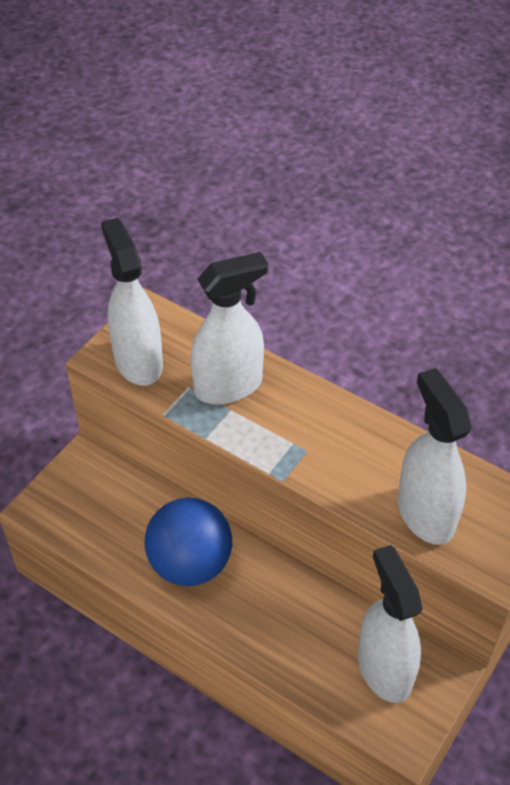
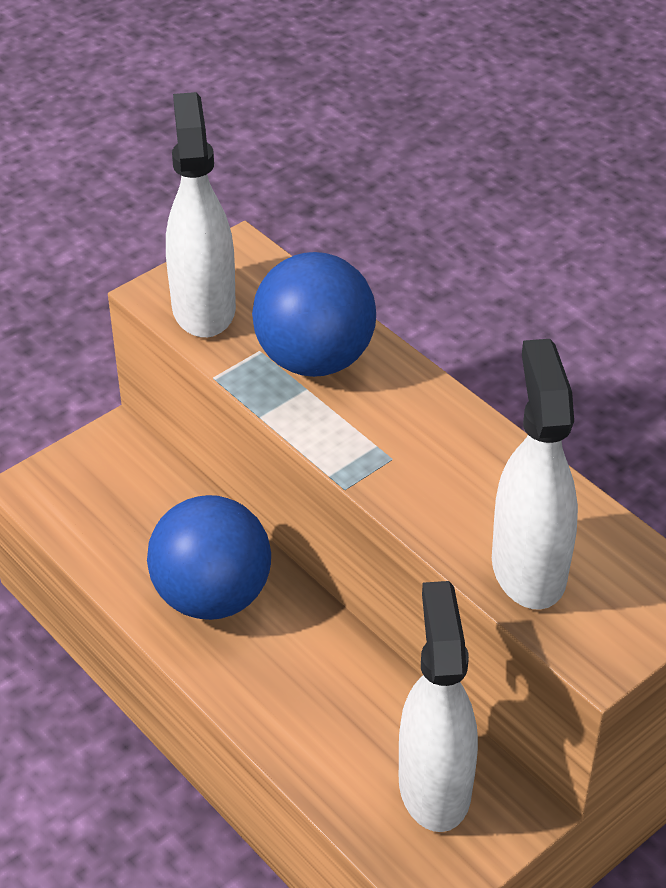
camera: 15 degrees right, 5 degrees down
white spray bottle [190,252,268,404] -> blue ball [252,252,376,377]

